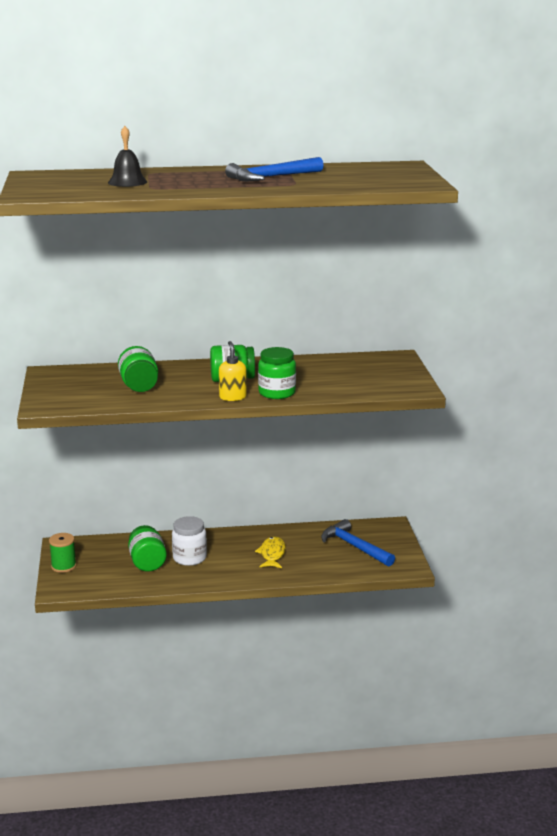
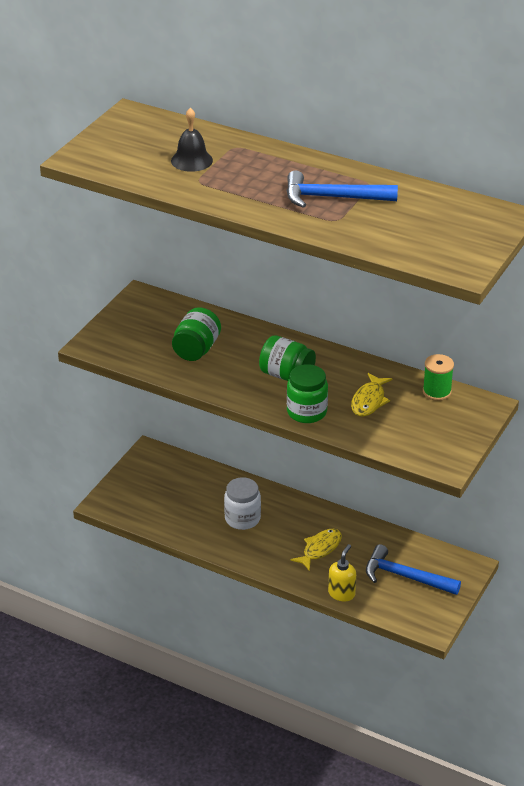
camera: 35 degrees right, 15 degrees up
green spool [49,533,76,573] -> green spool moved to [423,354,454,401]
green jar [128,525,167,572] -> none
yellow soap dispenser [219,341,247,401] -> yellow soap dispenser moved to [328,544,356,601]
blue hammer [321,519,395,566] -> blue hammer turned 60 degrees counterclockwise [366,544,461,595]
none -> yellow fish [351,373,392,416]

